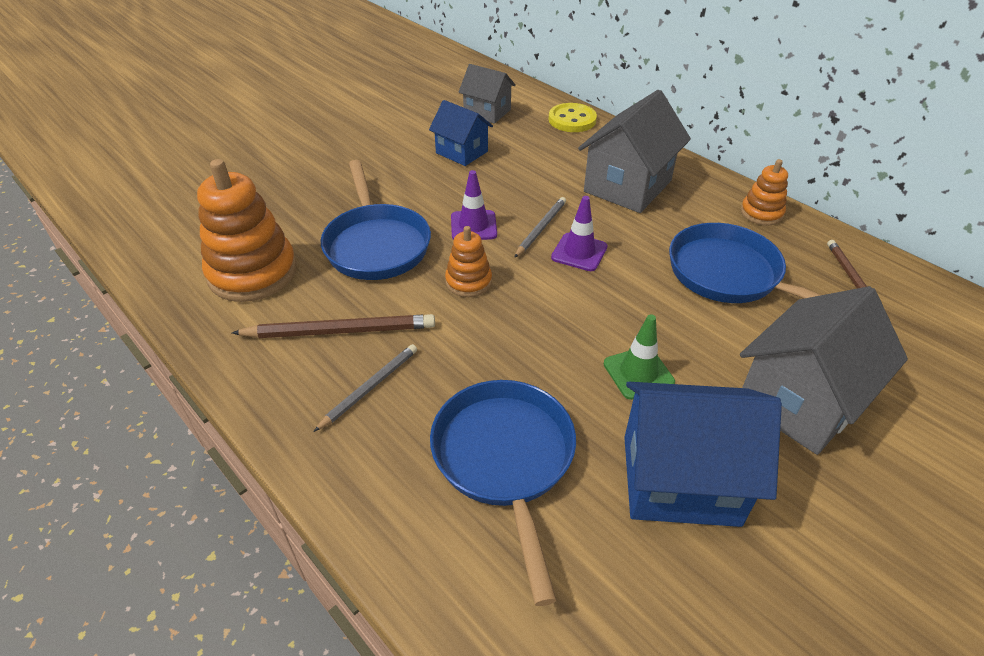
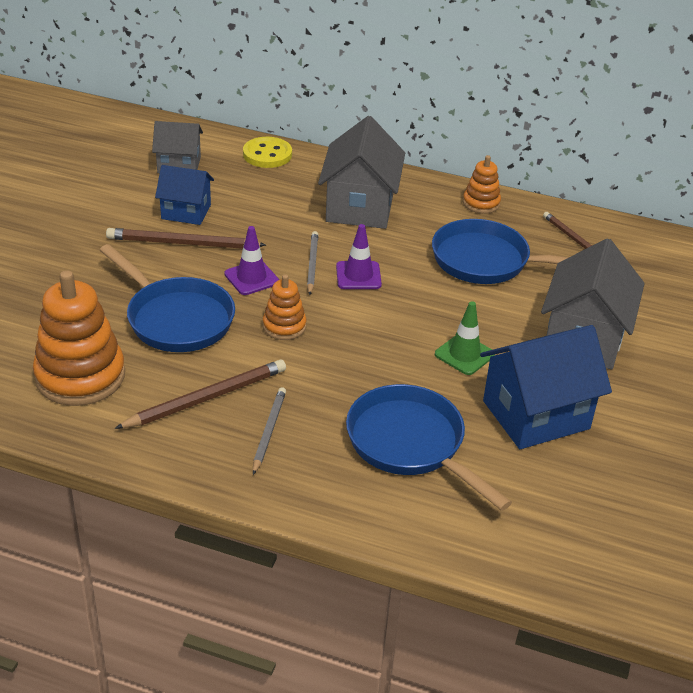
camera: 30 degrees left, 5 degrees down
none -> brown pencil [106,228,266,249]

